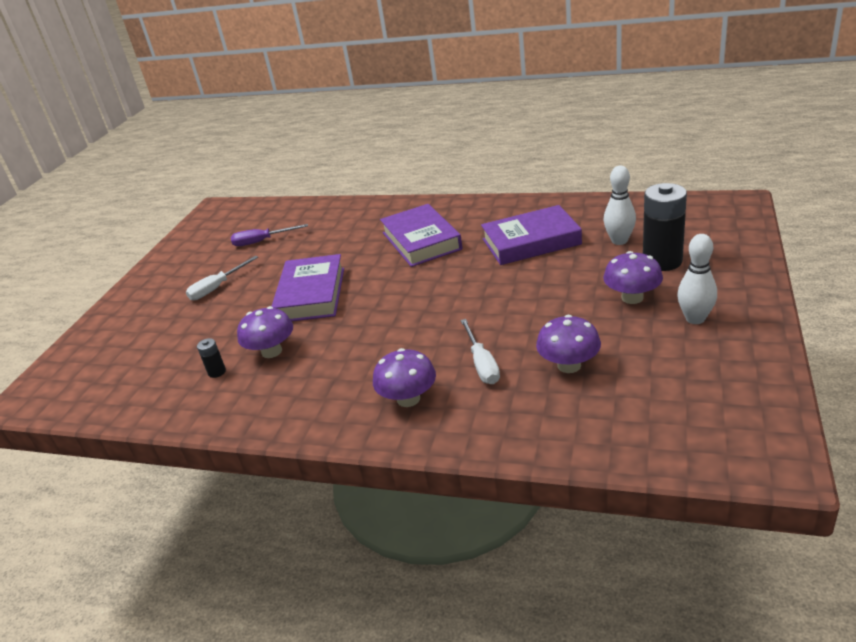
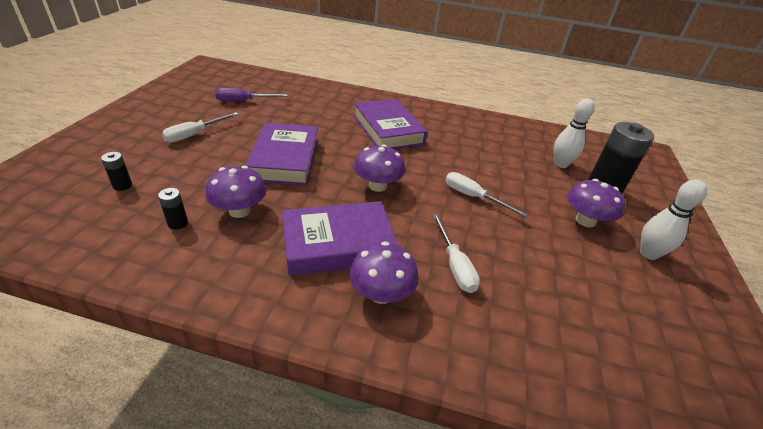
camera: 10 degrees left, 5 degrees up
purple book [481,205,582,265] -> purple book moved to [282,201,399,276]
purple mushroom [536,315,601,373] -> purple mushroom moved to [354,145,405,192]
none -> black battery [101,152,132,191]
none -> white screwdriver [445,172,529,217]

